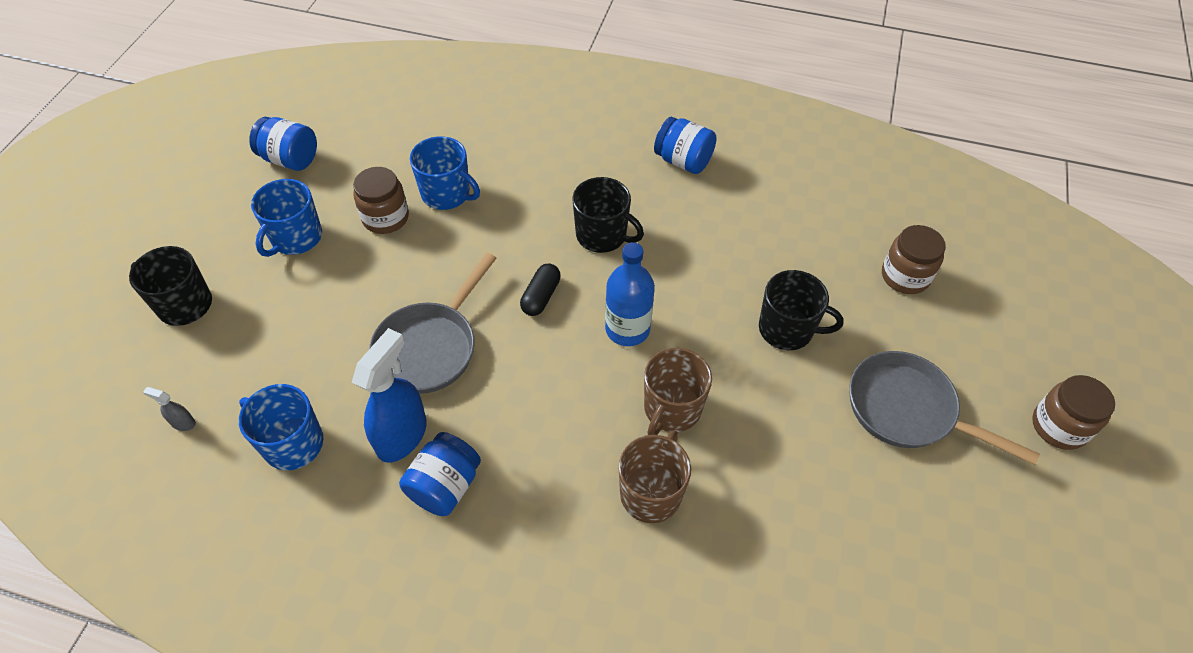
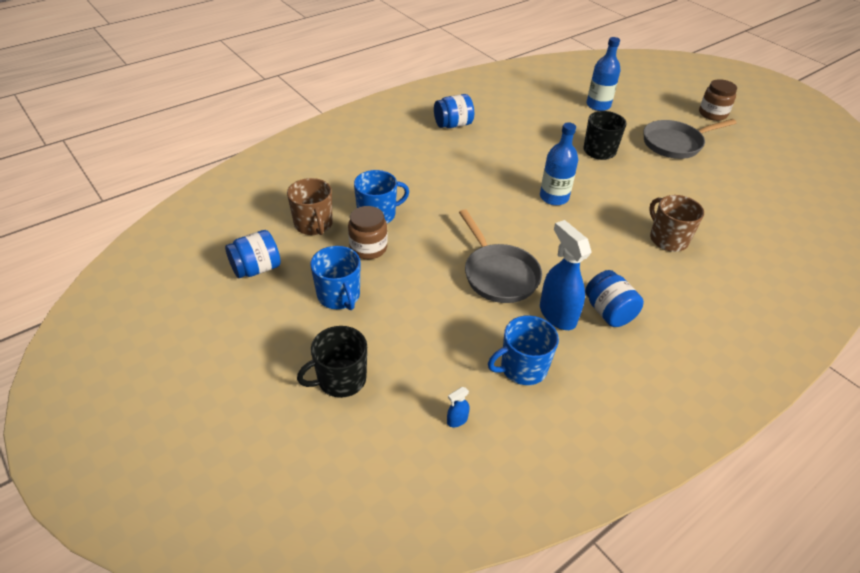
camera: 55 degrees left, 10 degrees down
grey spray bottle [143,387,196,431] -> blue spray bottle [447,387,470,427]
black capsule [520,264,561,316] -> none
black mug [573,177,644,253] -> none
brown mug [644,348,712,435] -> brown mug moved to [287,178,333,235]
brown jar [882,225,946,294] -> blue bottle [586,37,621,111]

